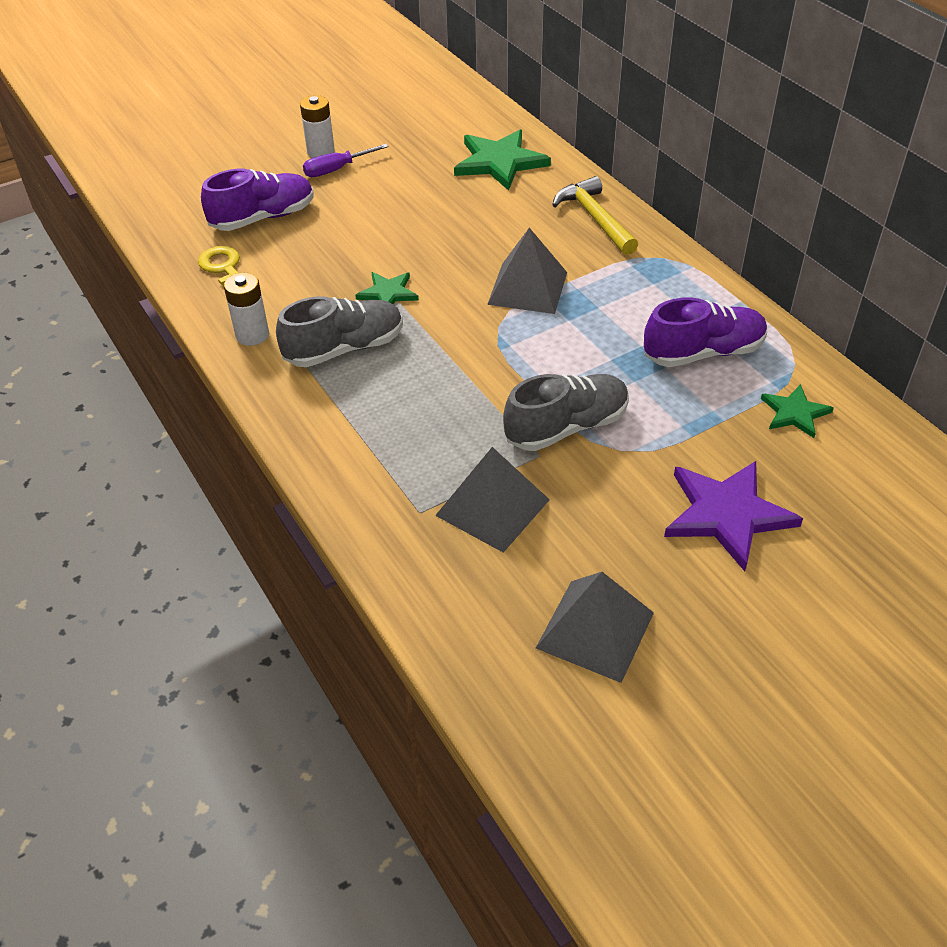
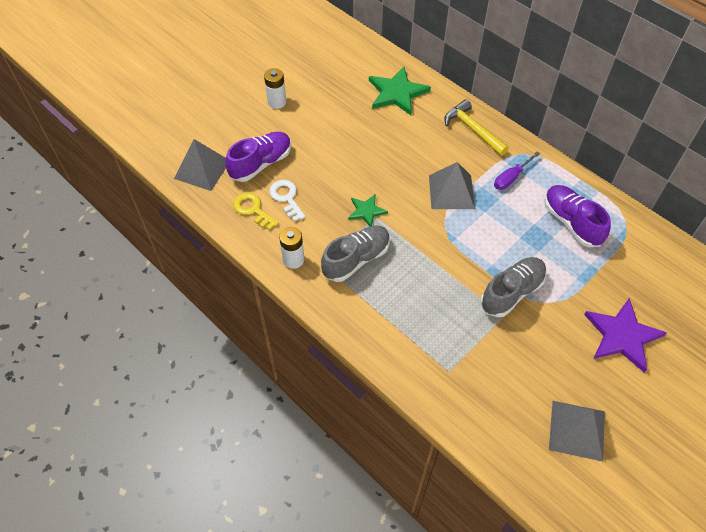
camera: 15 degrees left, 10 degrees up
purple screwdriver [303,144,388,177] -> purple screwdriver moved to [494,151,540,190]
grey pyramid [435,447,550,553] -> grey pyramid moved to [174,139,226,191]
purple shoe [644,298,767,367] -> purple shoe turned 90 degrees counterclockwise [544,185,611,247]
green star [761,384,834,438] -> none
none -> white key [269,180,306,222]

